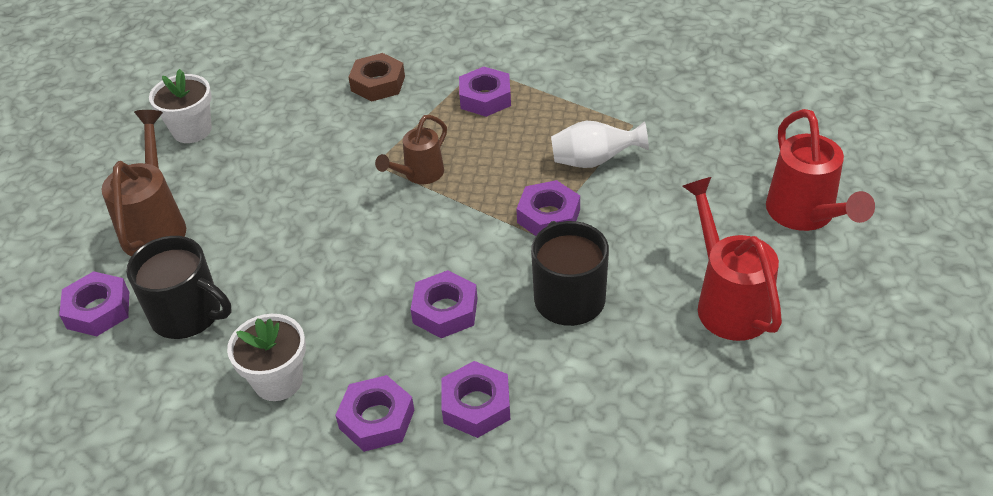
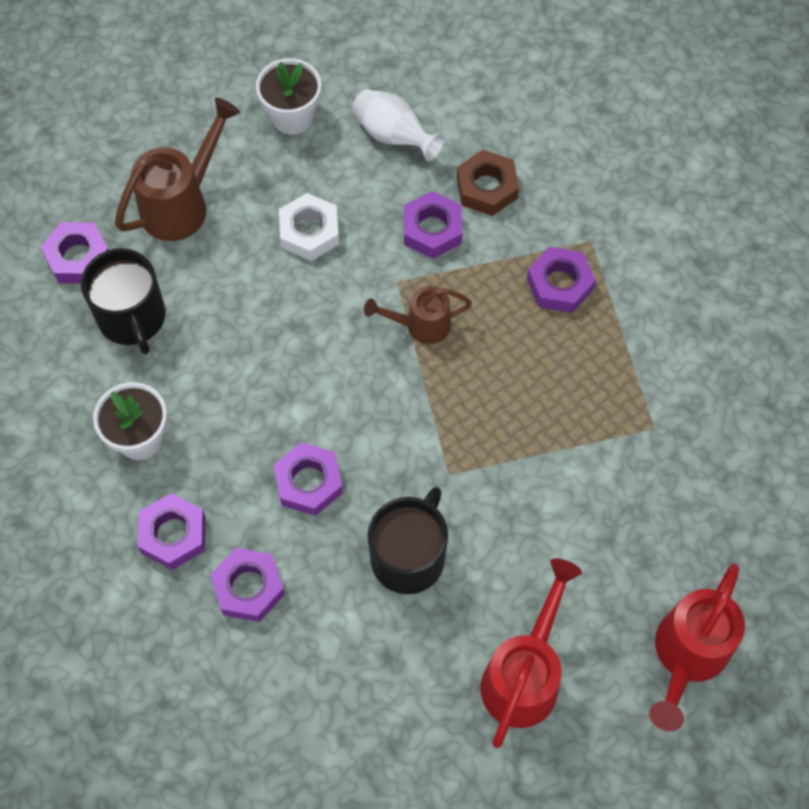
camera: 40 degrees right, 20 degrees up
purple nut [516,180,580,236] -> purple nut moved to [404,191,462,259]
white vase [551,121,649,168] -> white vase moved to [352,89,445,162]
none -> white nut [279,193,339,261]

